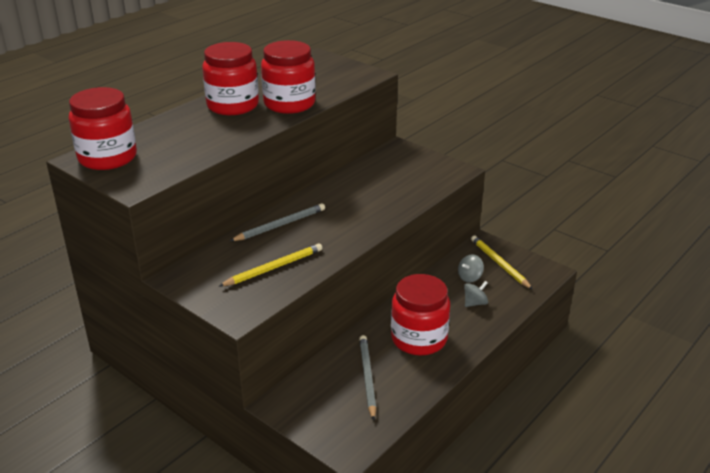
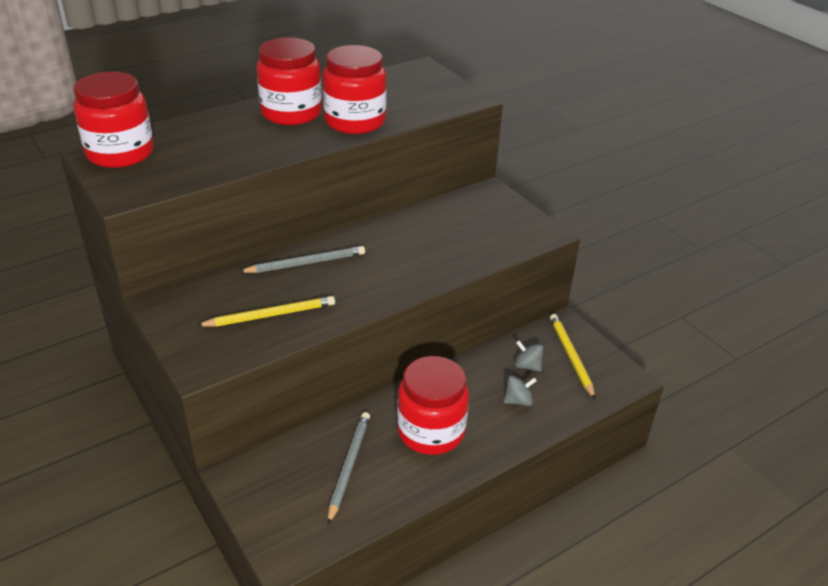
camera: 15 degrees right, 5 degrees up
grey spinning top [458,254,484,283] -> grey spinning top turned 60 degrees clockwise [514,340,543,371]

